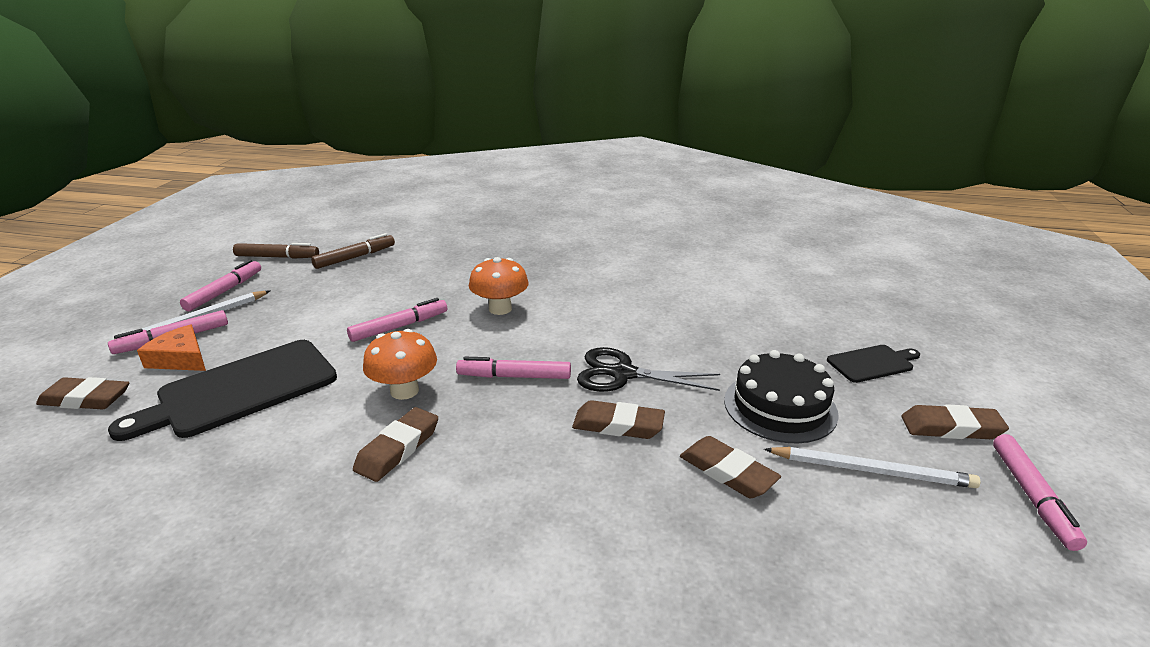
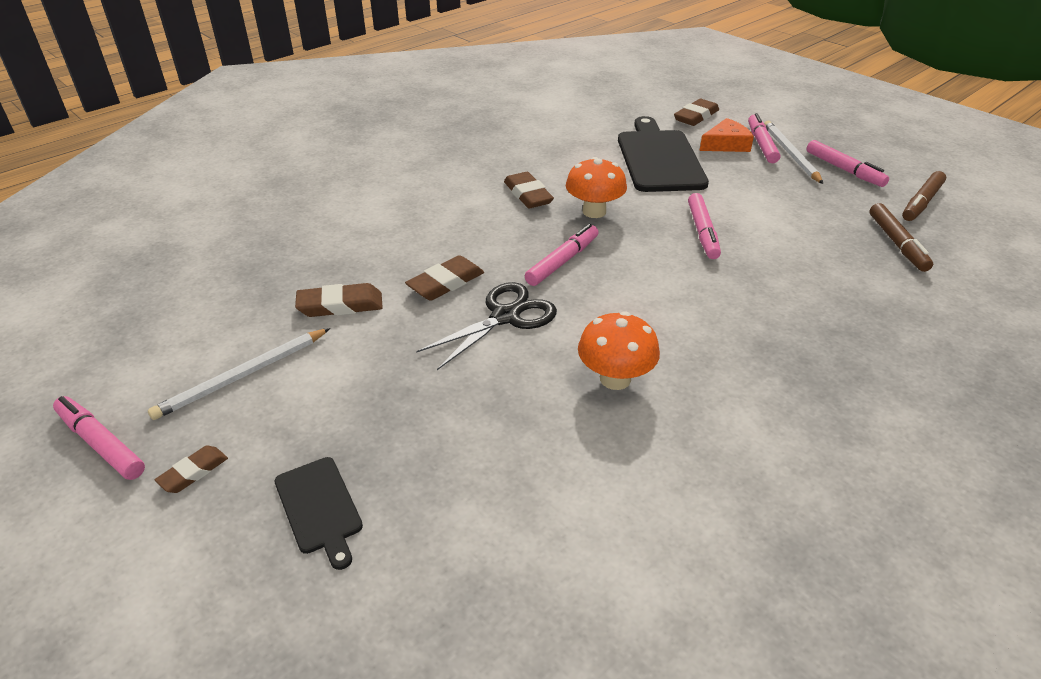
camera: 125 degrees right, 10 degrees up
orange mushroom [469,257,529,315] -> orange mushroom moved to [578,311,660,390]
black cake [724,350,839,444] -> none
black cutting board [827,345,920,383] -> black cutting board turned 45 degrees counterclockwise [274,457,363,570]
brown eraser [901,404,1009,439] -> brown eraser [155,446,228,493], size x0.63

